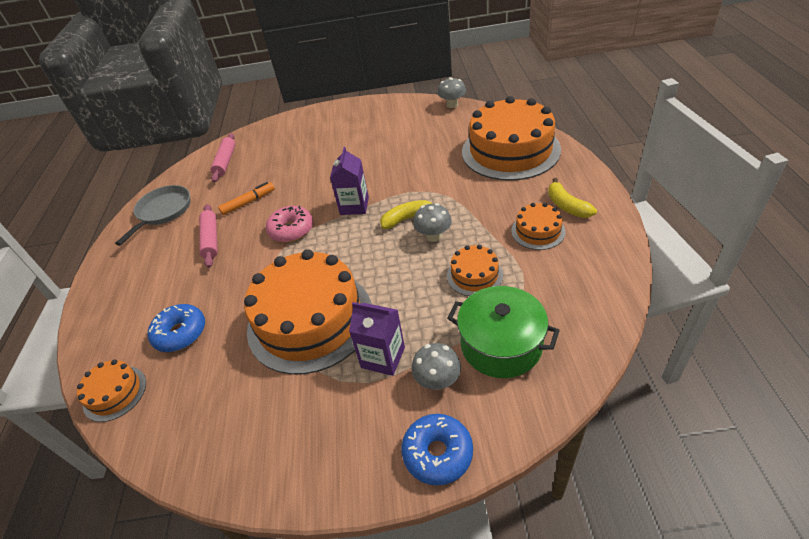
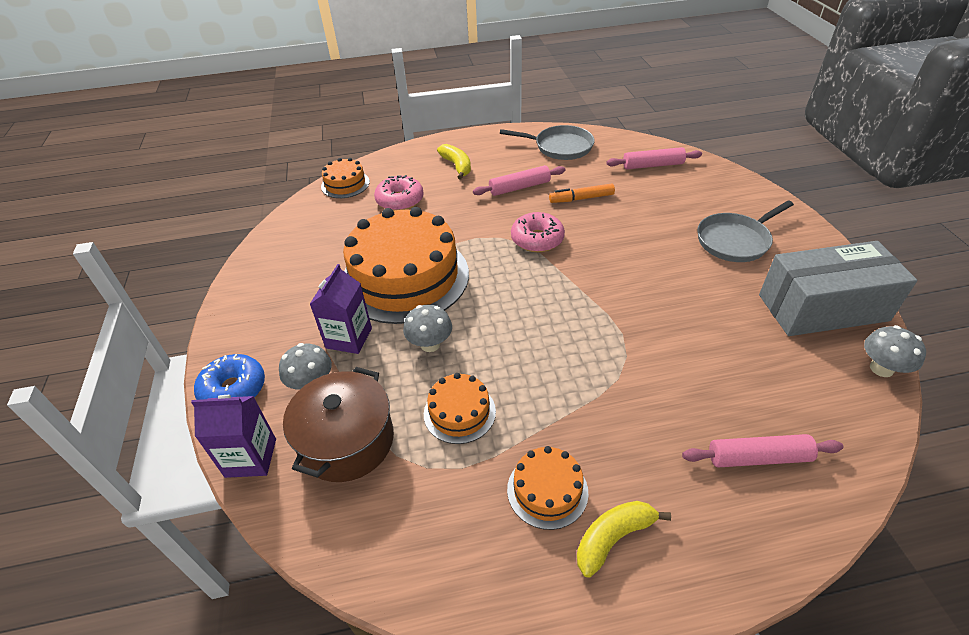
camera: 80 degrees right, 0 degrees up
blue donut [148,304,205,352] -> pink donut [374,175,424,211]
orange marker [218,182,275,215] -> orange marker turned 120 degrees clockwise [549,183,615,203]
purple carton [330,147,369,215] -> purple carton moved to [191,395,276,478]
yellow banana [380,200,432,229] -> yellow banana moved to [437,144,471,179]
grey mushroom [413,203,452,242] -> grey mushroom moved to [403,305,452,352]
green pot [447,286,560,378] -> brown pot [283,367,394,482]
orange cake [462,96,561,181] -> pink rolling pin [682,434,843,467]
none -> grey pan [697,200,794,262]
none -> grey box [759,241,917,336]

